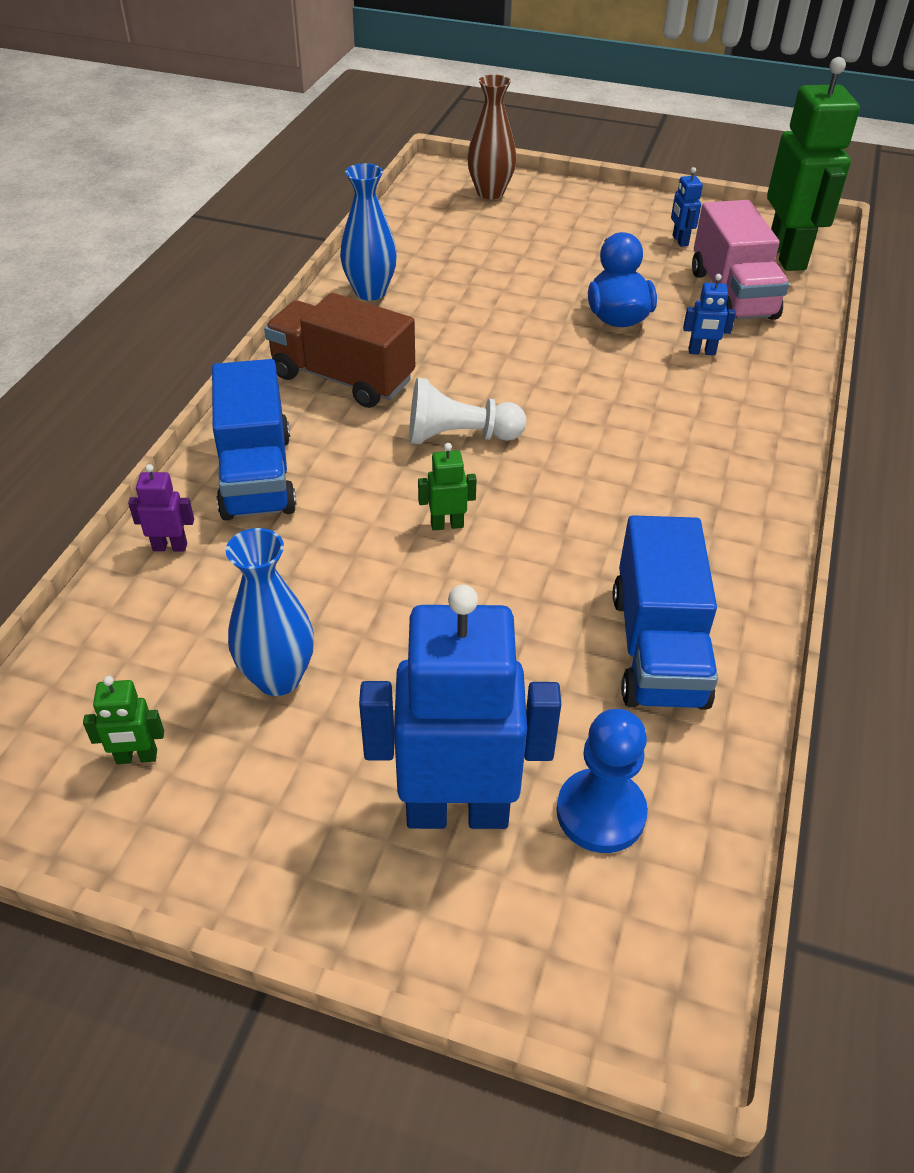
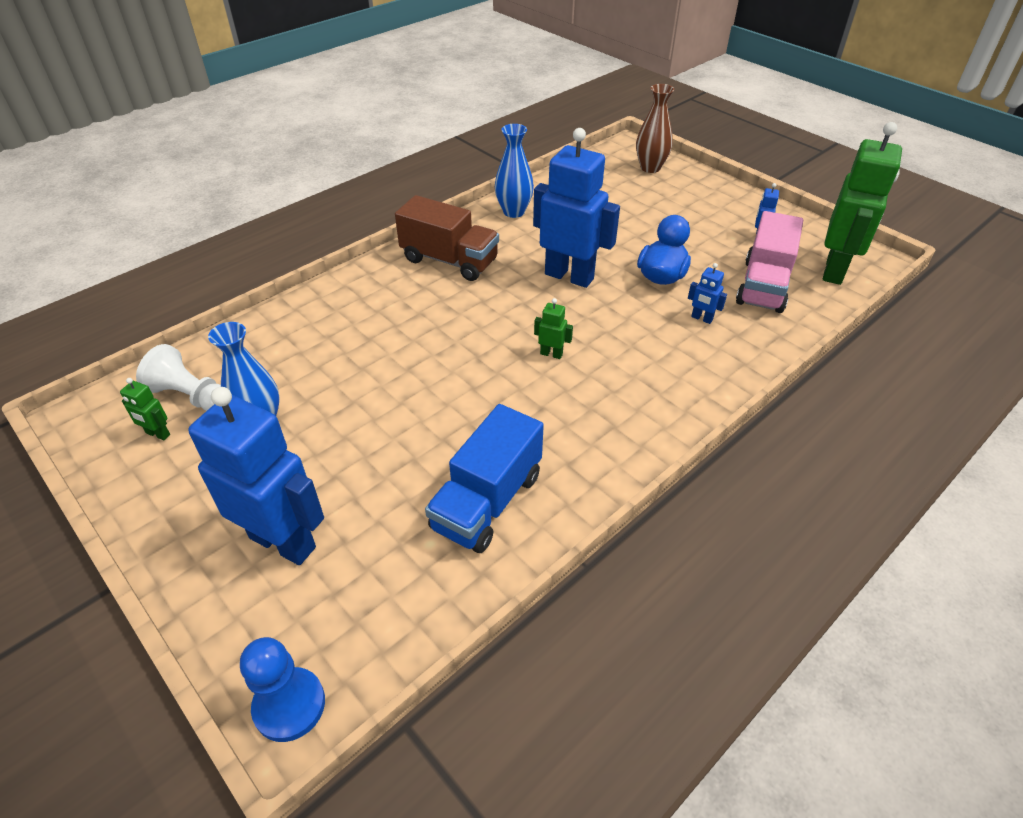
camera: 30 degrees right, 0 degrees up
purple robot [128,464,194,552] -> none
blue truck [212,359,296,520] -> none
brown truck [264,293,415,408] -> brown truck turned 150 degrees clockwise [395,195,499,281]
white pawn [409,378,526,444] -> white pawn moved to [136,344,221,411]
green robot [418,443,477,531] -> green robot moved to [534,298,573,359]
blue pawn [556,709,648,853] -> blue pawn moved to [240,637,325,742]
none -> blue robot [533,128,620,288]

